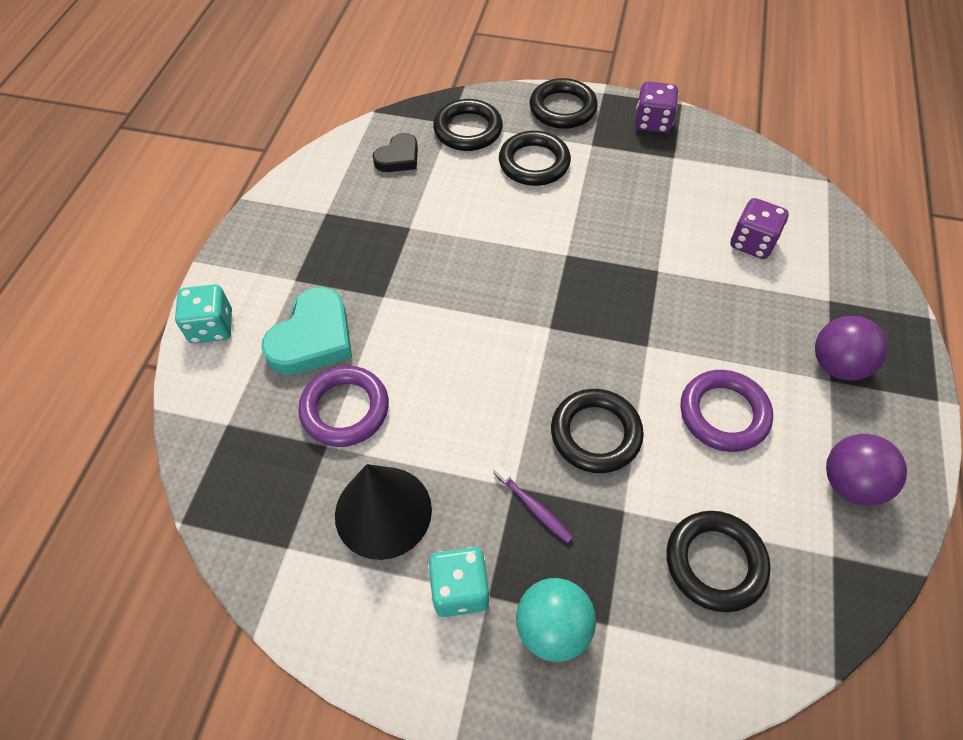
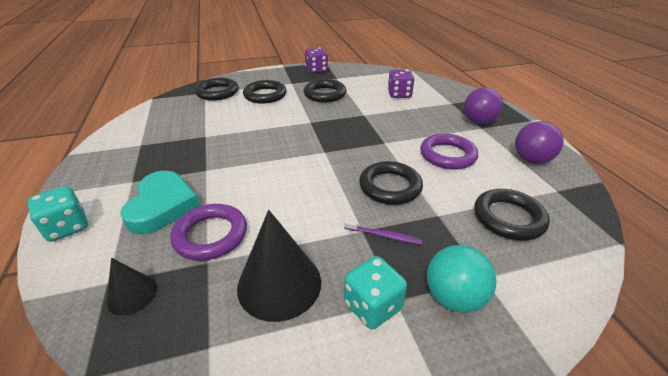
camera: 30 degrees left, 20 degrees down
black heart [373,133,418,172] -> none
black ring [530,78,598,129] -> black ring moved to [304,79,346,102]
none -> black cone [107,258,157,316]

